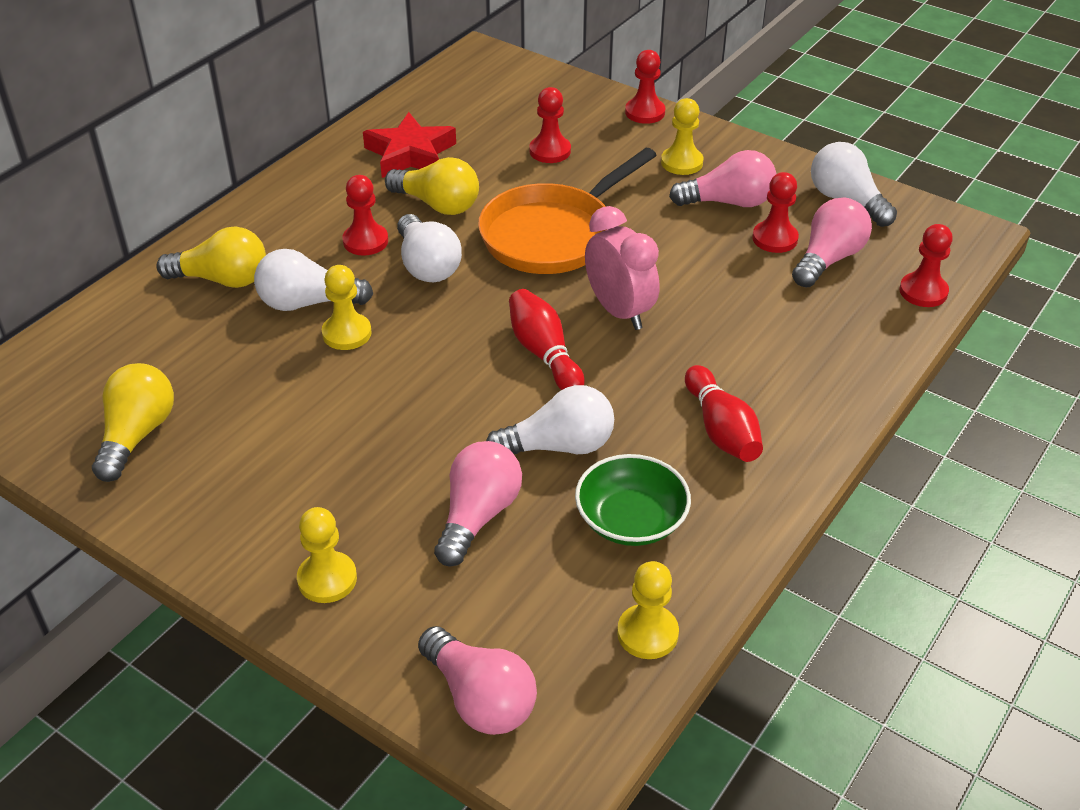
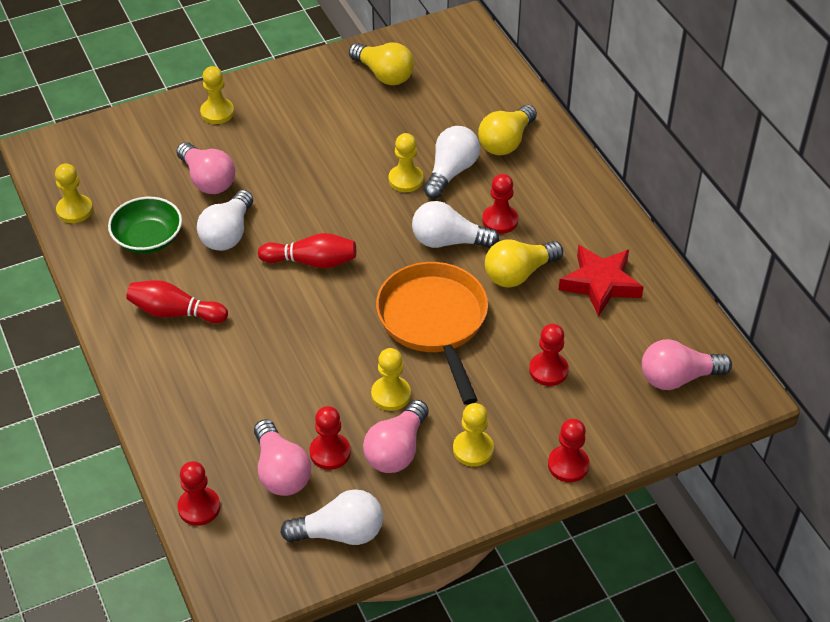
camera: 120 degrees right, 5 degrees up
pink light bulb [418,626,537,735] -> pink light bulb moved to [642,339,732,390]
pink clock [585,206,660,330] -> none
none -> yellow pawn [371,348,411,411]

